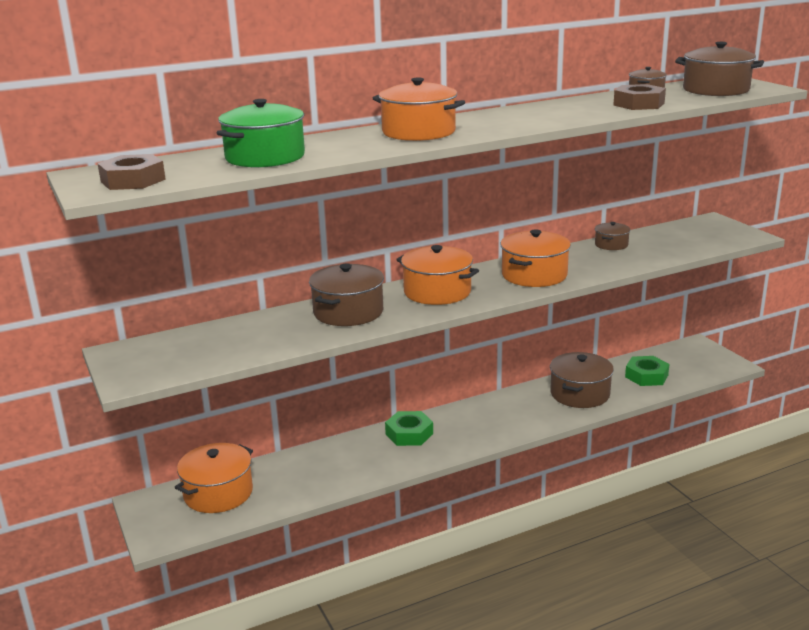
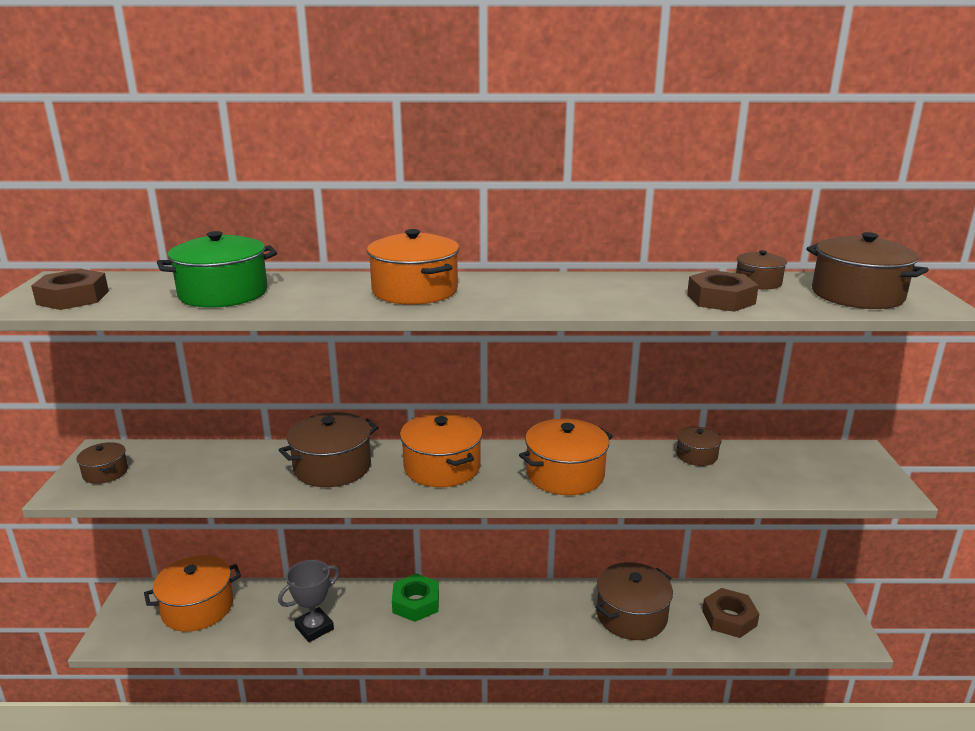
camera: 25 degrees right, 0 degrees up
green nut [625,356,669,386] -> brown nut [702,588,759,638]
none -> brown pot [76,442,128,484]
none -> grey trophy [278,560,340,642]

